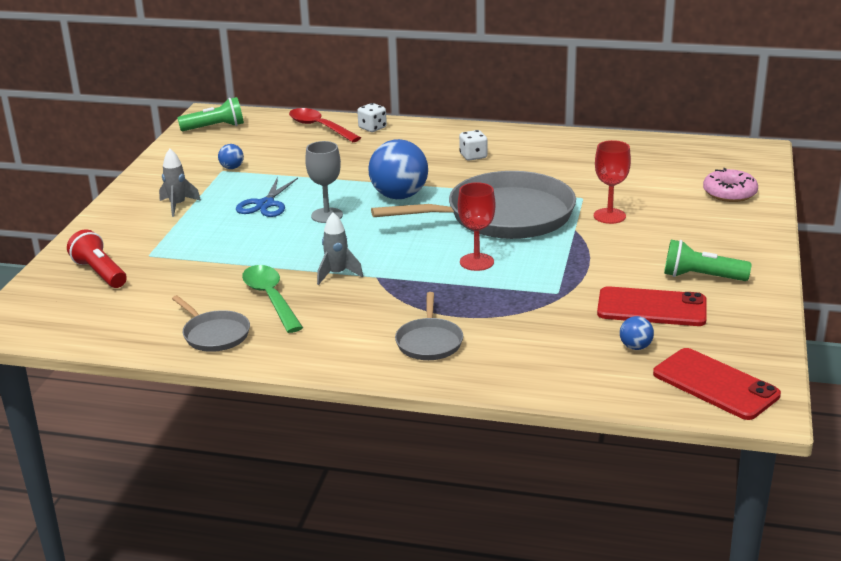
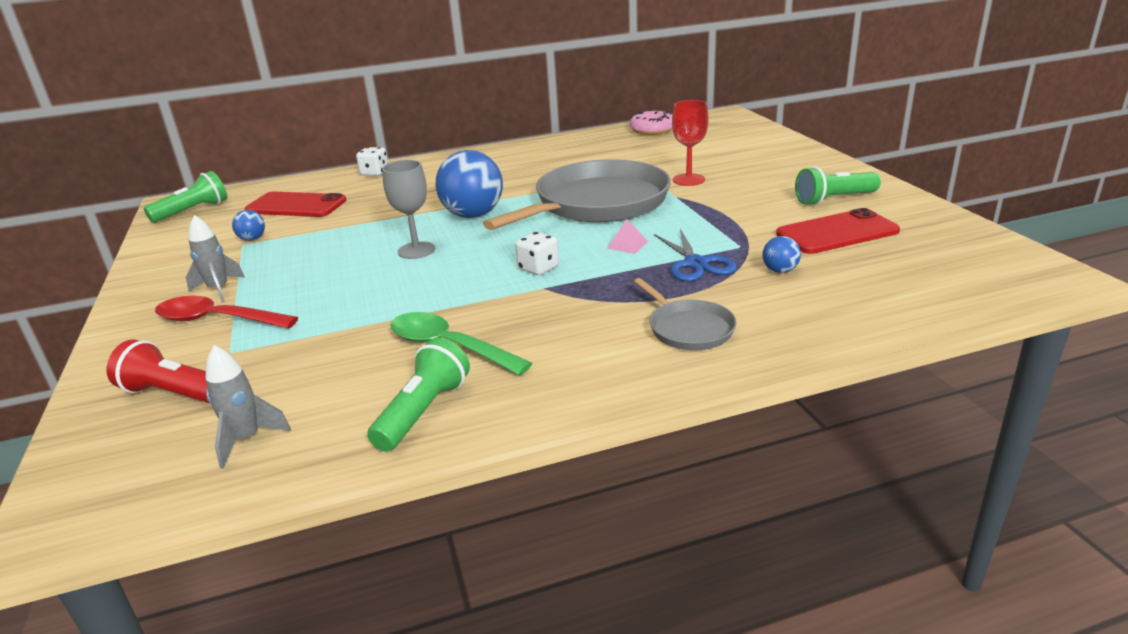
camera: 30 degrees left, 0 degrees up
grey pan [172,295,250,352] -> green flashlight [367,338,470,452]
blue scissors [236,177,298,217] -> blue scissors moved to [654,229,737,282]
red spoon [289,108,361,142] -> red spoon moved to [155,296,298,329]
grey rocket [317,212,363,285] -> grey rocket moved to [205,345,291,469]
red goblet [458,182,496,271] -> pink pyramid [607,219,648,254]
white dice [459,130,488,161] -> white dice moved to [515,232,559,275]
blue ball [620,316,654,350] -> blue ball moved to [762,236,801,273]
red phone [653,348,781,420] -> red phone moved to [245,192,347,217]
pink donut [703,168,758,202] -> pink donut moved to [630,111,673,135]

